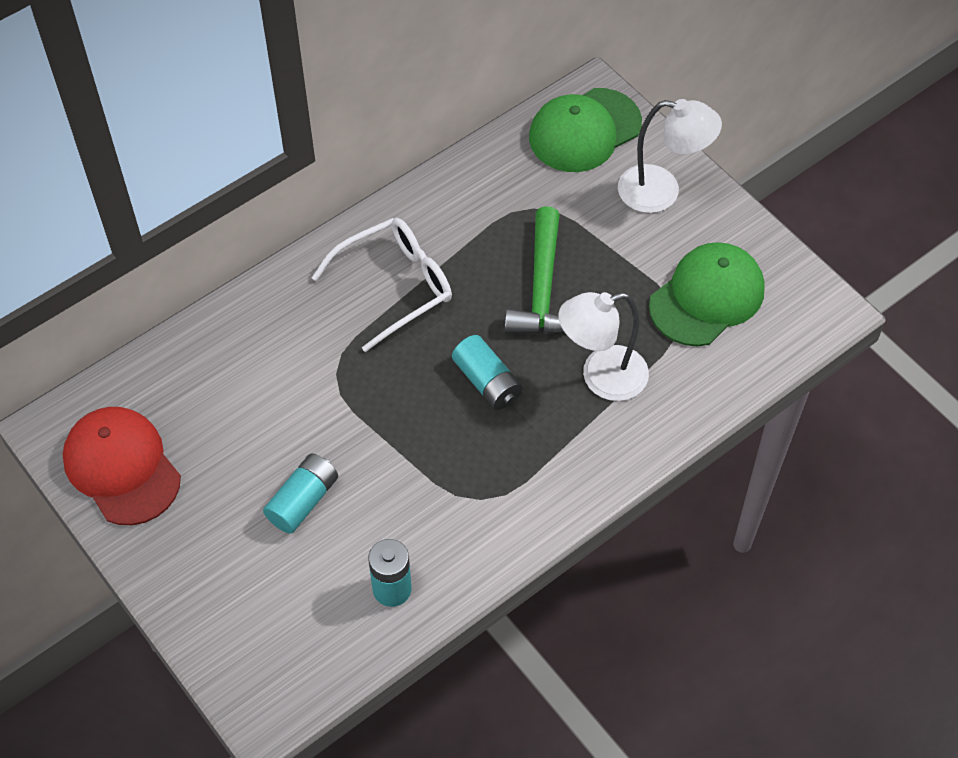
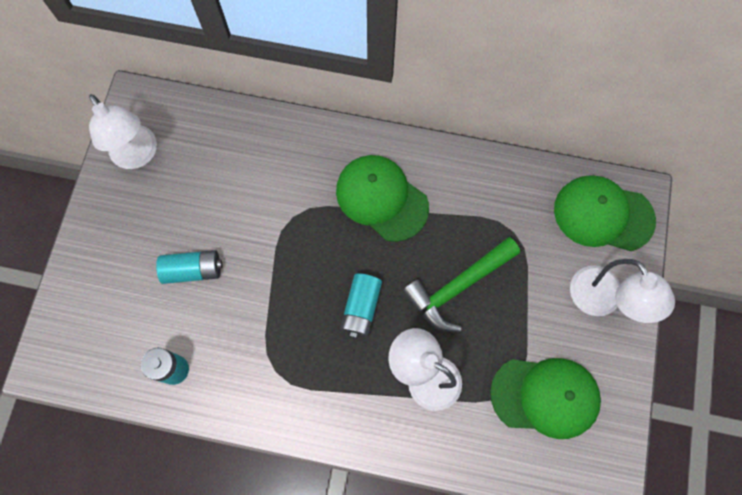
camera: 50 degrees right, 15 degrees up
red cap [62,407,181,525] -> white lamp [89,94,157,169]
white glasses [312,218,452,352] -> green cap [336,155,429,242]

